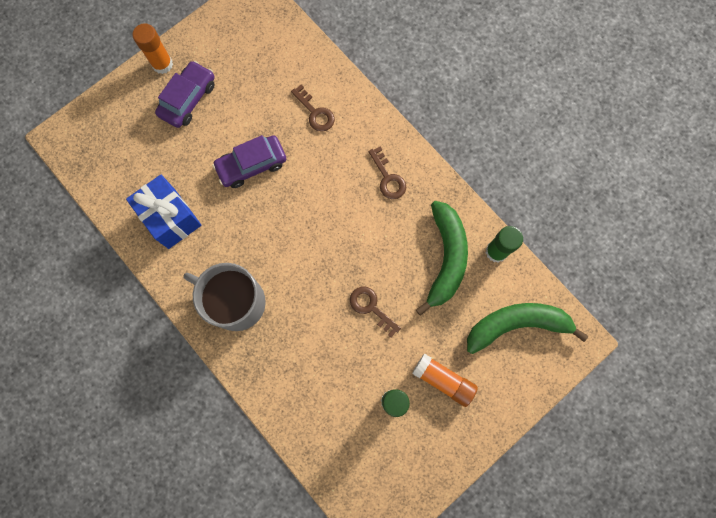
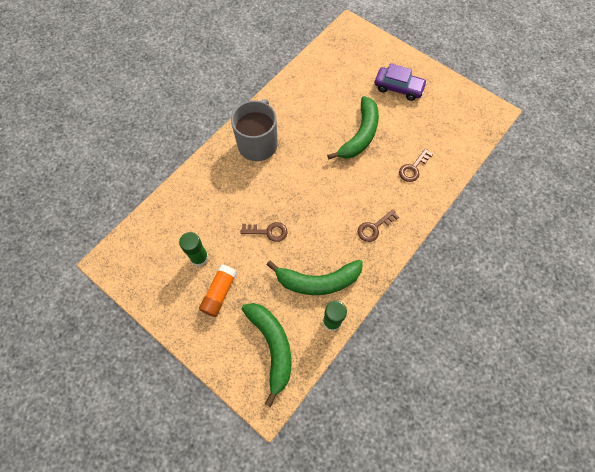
camera: 80 degrees right, 10 degrees down
blue gift [126,175,201,249] -> none
orange glue stick [133,23,173,74] -> none
purple car [212,135,286,188] -> green banana [327,96,379,159]
brown key [350,287,401,338] -> brown key turned 60 degrees clockwise [241,222,288,242]

